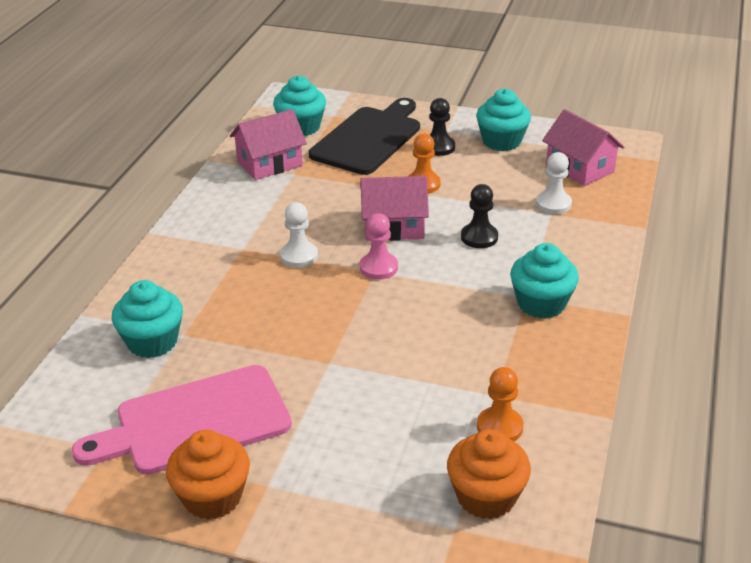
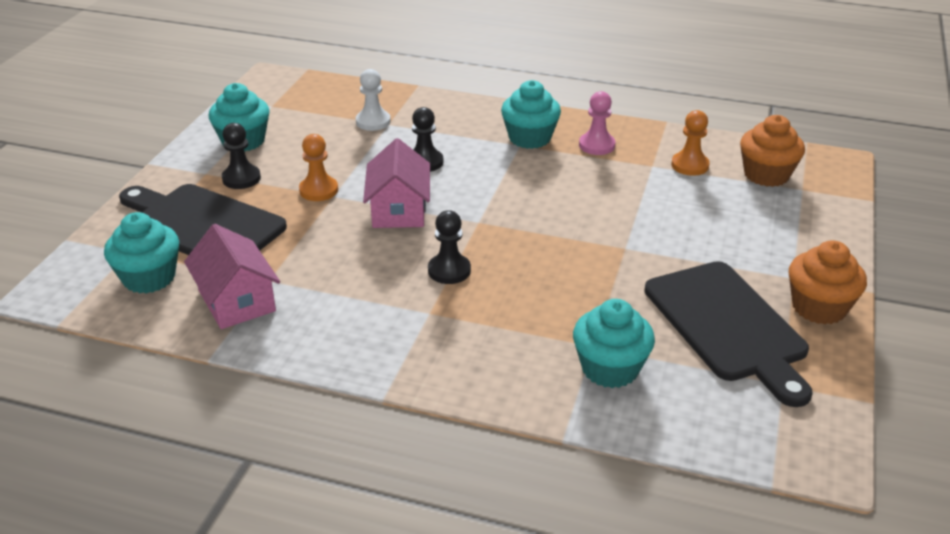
camera: 90 degrees left, 0 degrees up
pink cutting board [72,365,292,475] -> black cutting board [644,261,813,407]
white pawn [280,203,318,268] -> black pawn [428,210,471,284]
pink pawn [360,213,398,280] -> pink pawn moved to [579,91,616,155]
pink house [542,109,624,186] -> none

